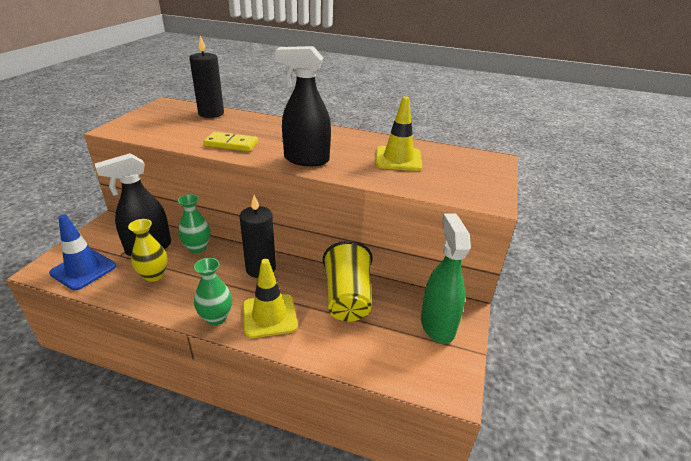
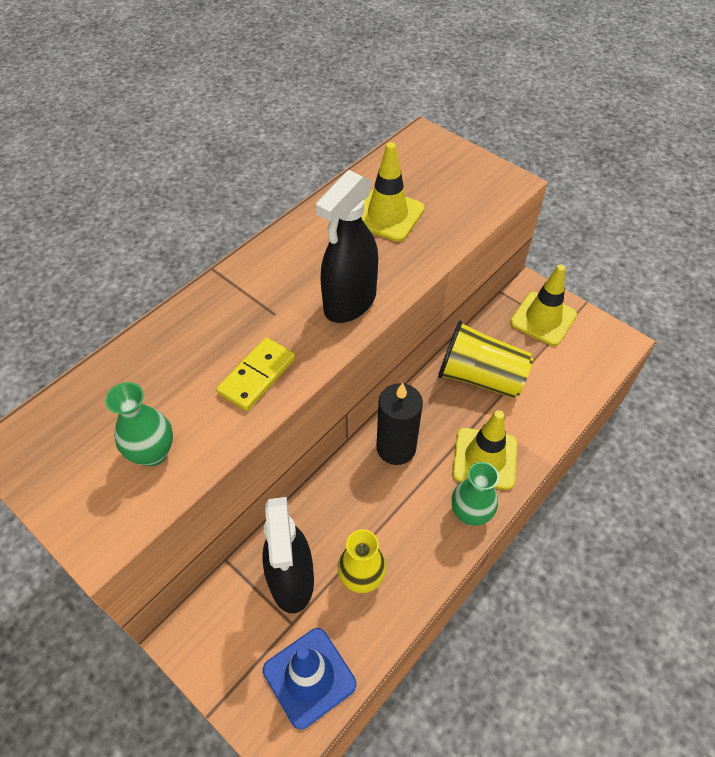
camera: 65 degrees left, 20 degrees up
green vase [178,194,210,253] -> green vase moved to [105,382,173,466]
black candle [189,35,224,118] -> none
green spray bottle [421,214,471,344] -> yellow traffic cone [510,265,577,346]

